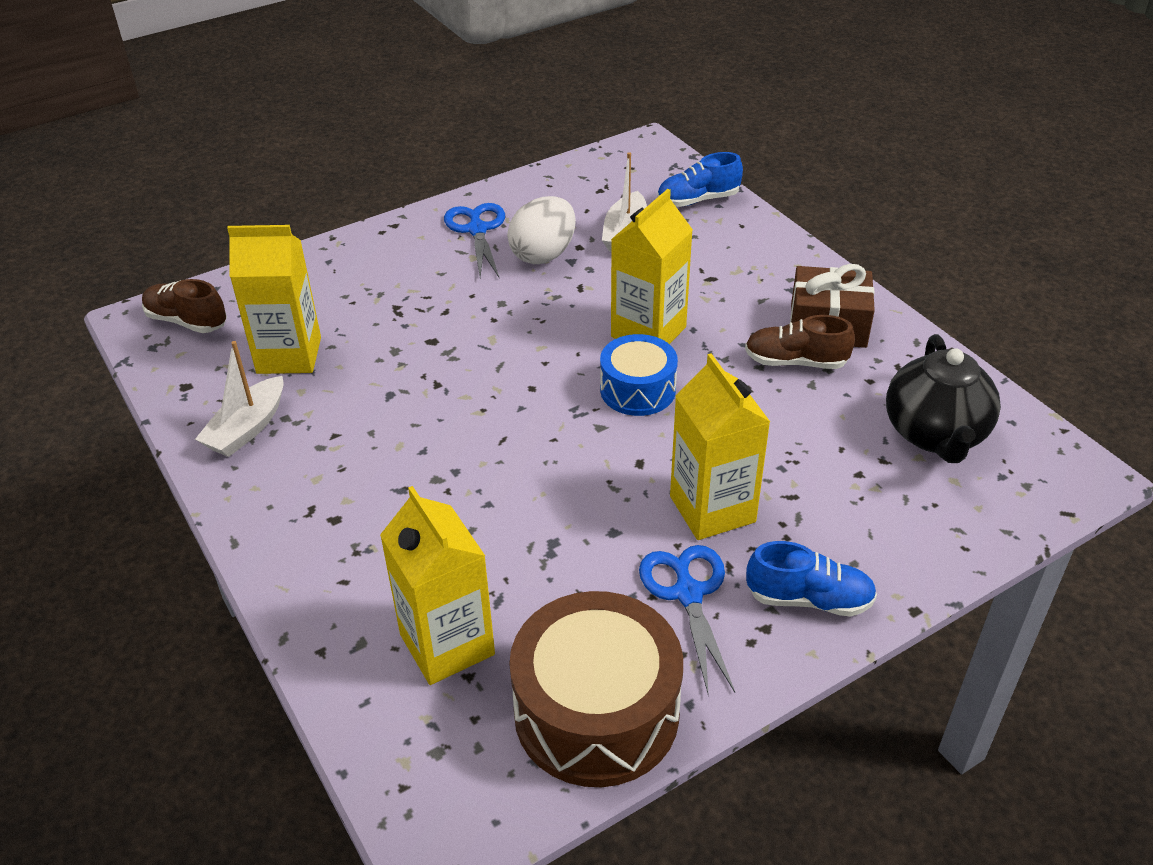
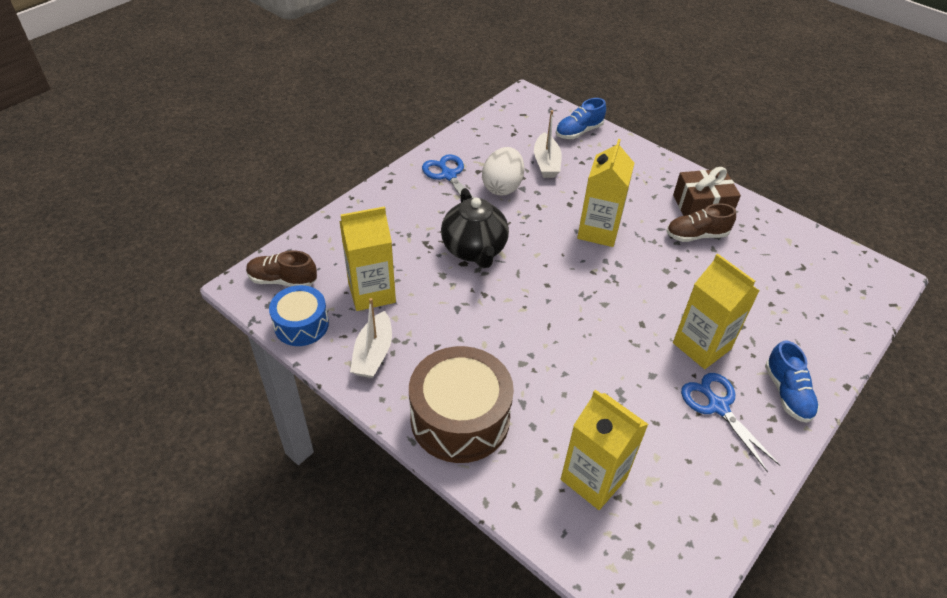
camera: 20 degrees left, 5 degrees up
brown drum [509,591,683,787] -> brown drum moved to [409,346,514,463]
blue drum [600,334,678,416] -> blue drum moved to [269,285,329,346]
blue shoe [746,541,877,617] -> blue shoe turned 90 degrees clockwise [765,340,819,423]
black teapot [886,334,1001,463] -> black teapot moved to [441,188,509,268]

